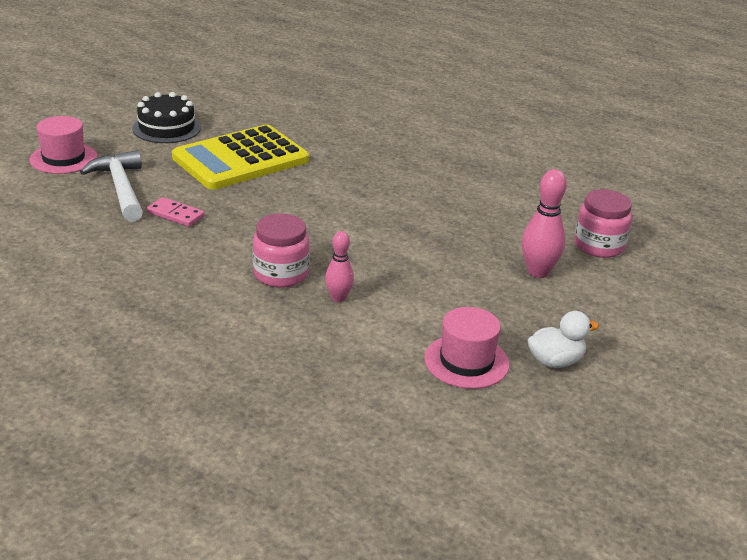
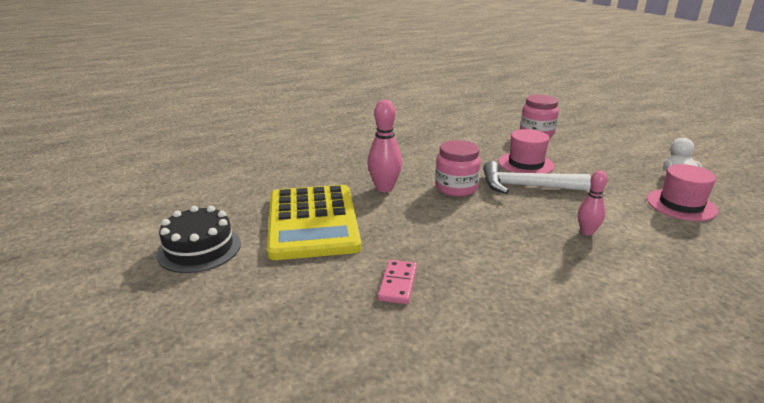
camera: 60 degrees left, 5 degrees down
pink hat [30,116,98,174] -> pink hat moved to [499,129,555,173]
white hammer [80,150,143,222] -> white hammer moved to [483,161,591,194]
pink domino [147,197,204,227] -> pink domino turned 45 degrees counterclockwise [378,260,417,304]
pink jar [253,213,310,288] -> pink jar moved to [435,140,481,196]
pink bowling pin [522,169,567,278] -> pink bowling pin moved to [368,100,402,192]

